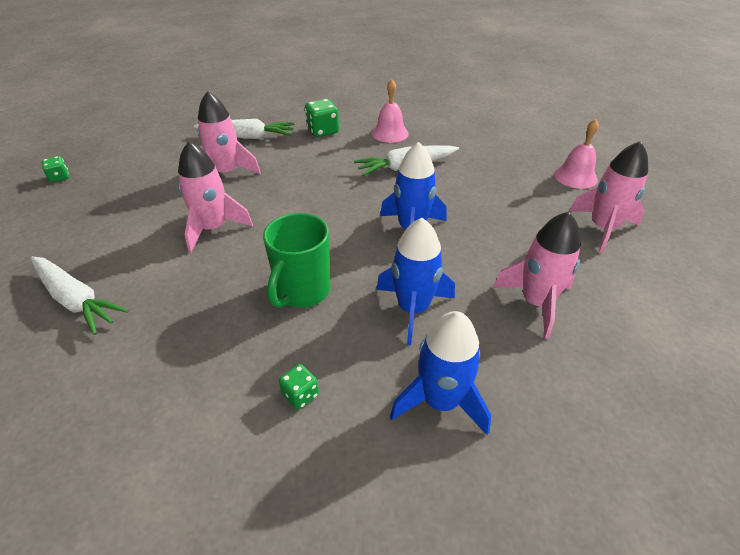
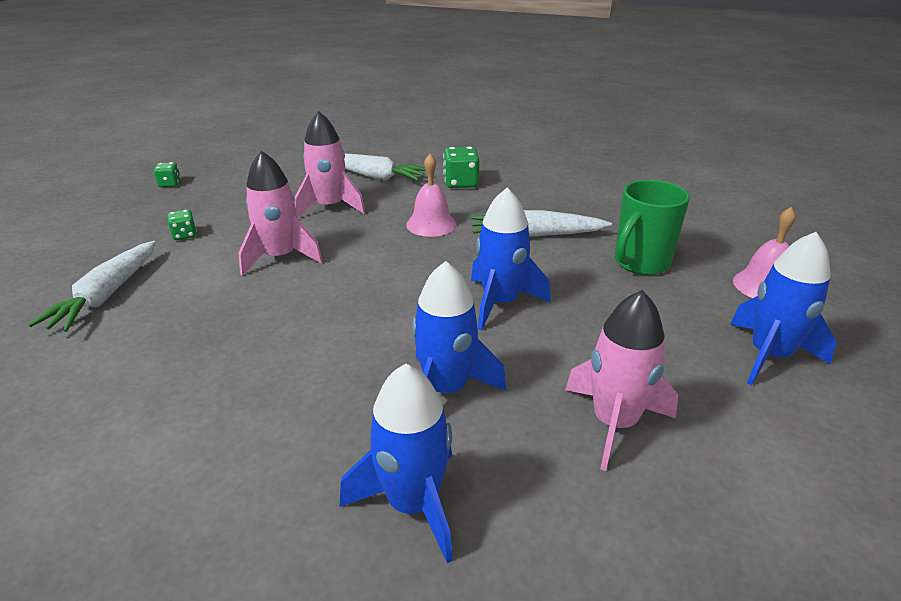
camera: 20 degrees right, 10 degrees down
white carrot [31,257,129,335] -> white carrot turned 45 degrees clockwise [28,241,156,332]
green mug [263,213,330,308] -> green mug moved to [615,180,690,275]
green dice [279,364,319,410] -> green dice moved to [167,209,197,240]
pink bell [372,79,409,143] -> pink bell moved to [406,154,457,237]
pink rocket [569,141,648,253] -> blue rocket [730,232,837,385]

